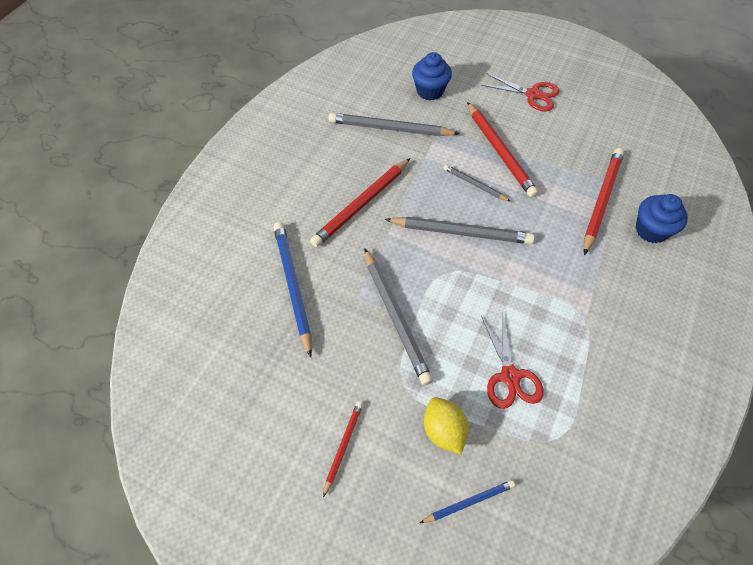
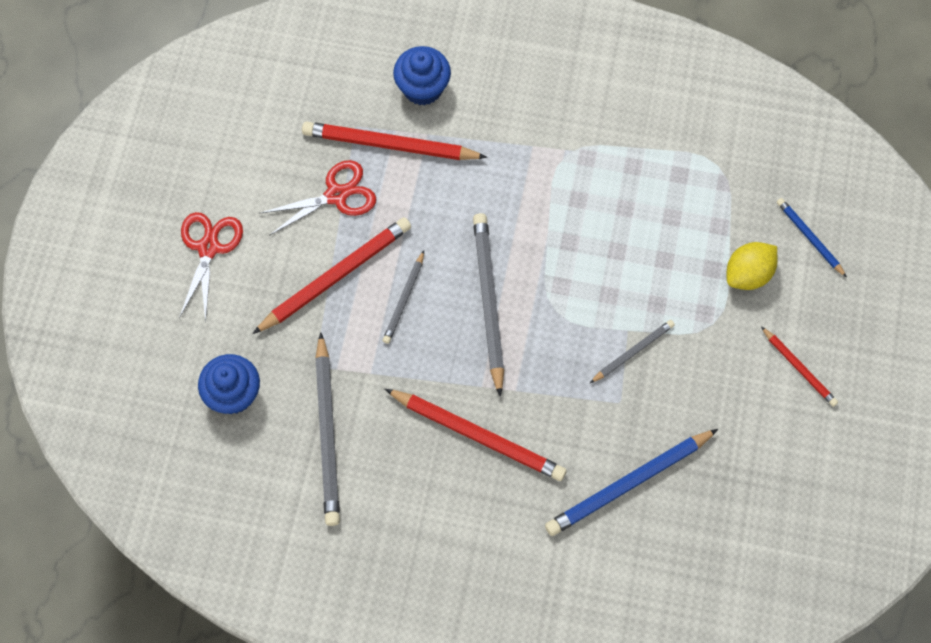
camera: 105 degrees left, 10 degrees up
red pencil [323,401,363,497] -> red pencil turned 135 degrees counterclockwise [761,327,838,407]
grey pencil [364,248,433,385] -> grey pencil [590,320,675,383], size x0.54
red scissors [481,312,544,409] -> red scissors moved to [261,160,376,236]

